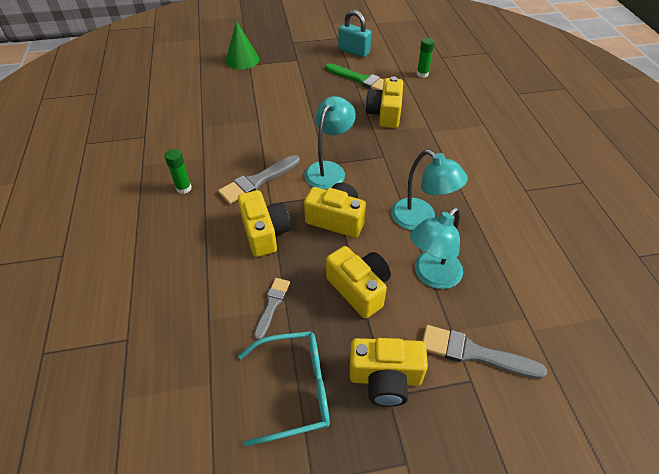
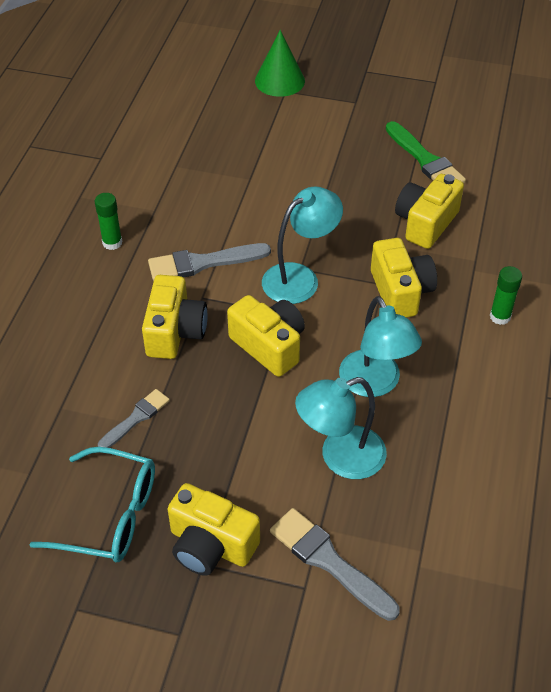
camera: 25 degrees right, 0 degrees up
yellow camera [326,246,391,319] -> yellow camera moved to [371,238,437,318]
turquoise padlock [338,10,371,57] -> none
green glue stick [417,38,435,78] -> green glue stick moved to [490,266,522,325]

